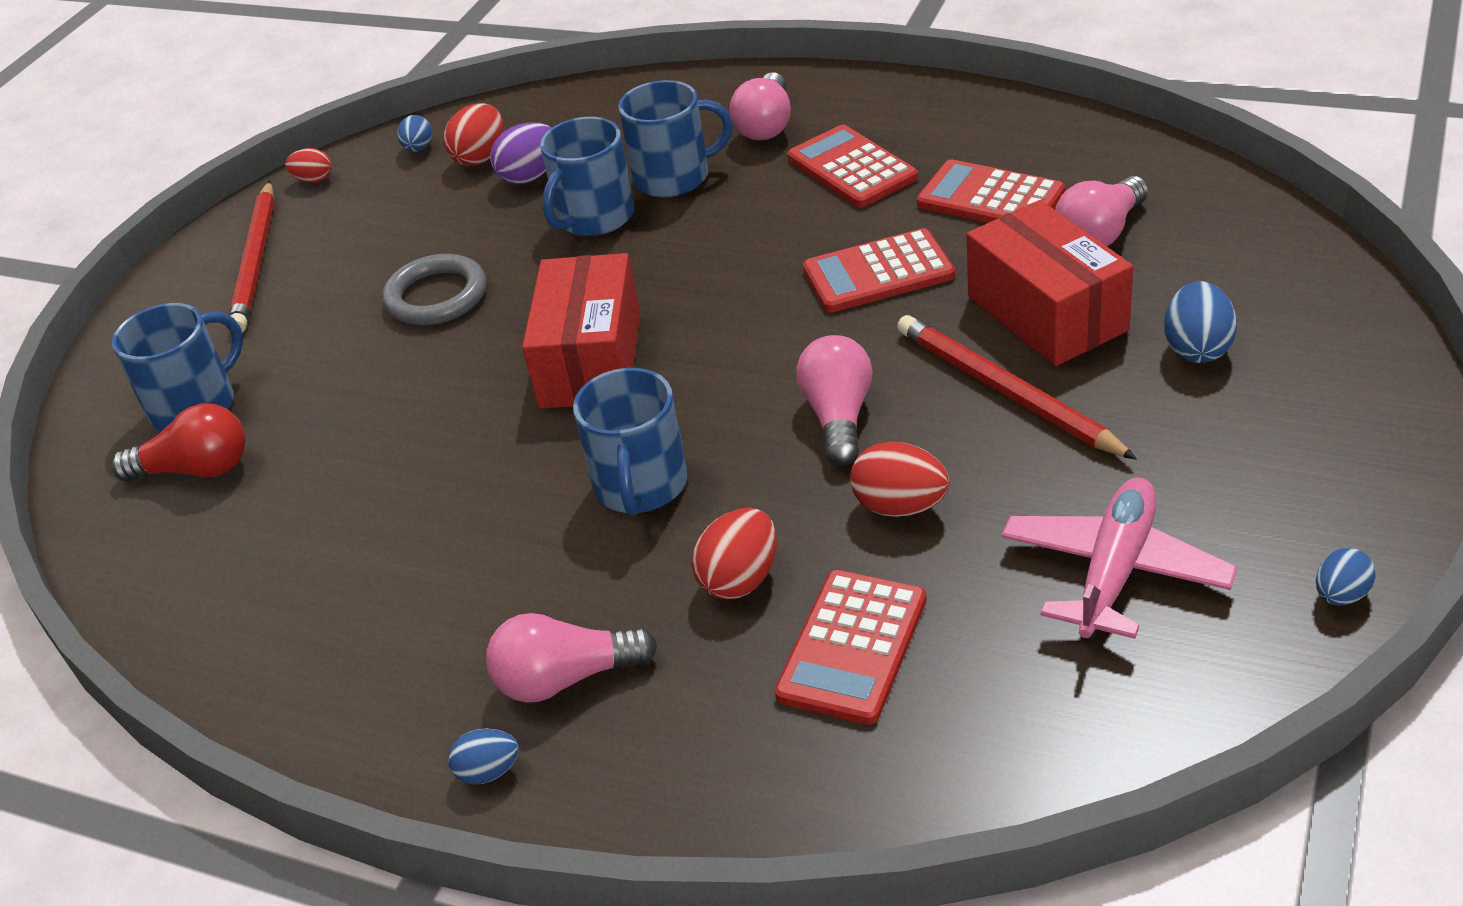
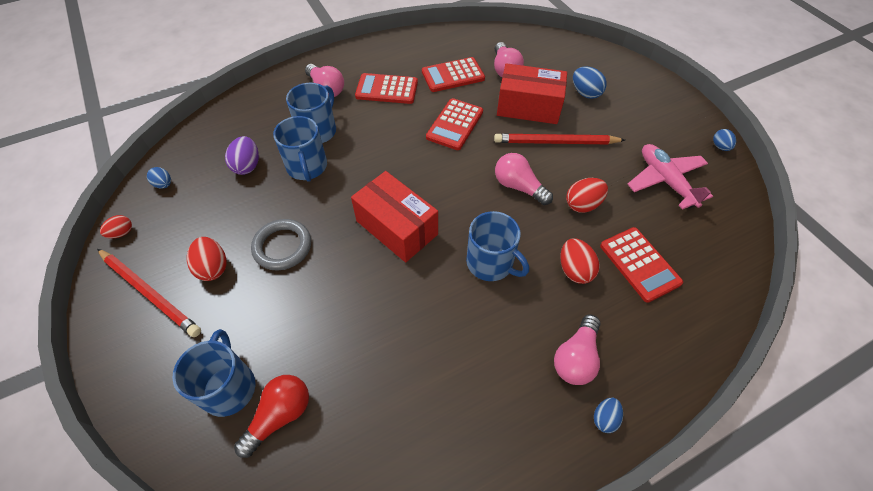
camera: 55 degrees left, 15 degrees up
red egg [444,103,503,166] -> red egg moved to [187,237,226,281]

